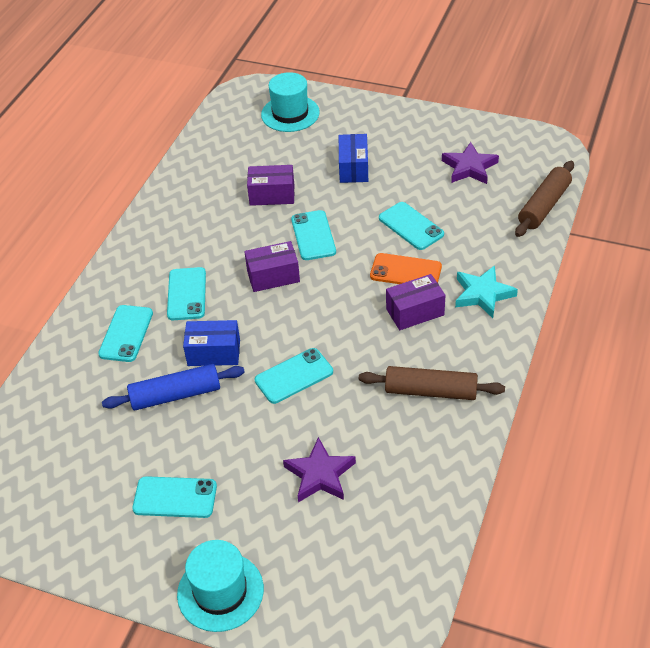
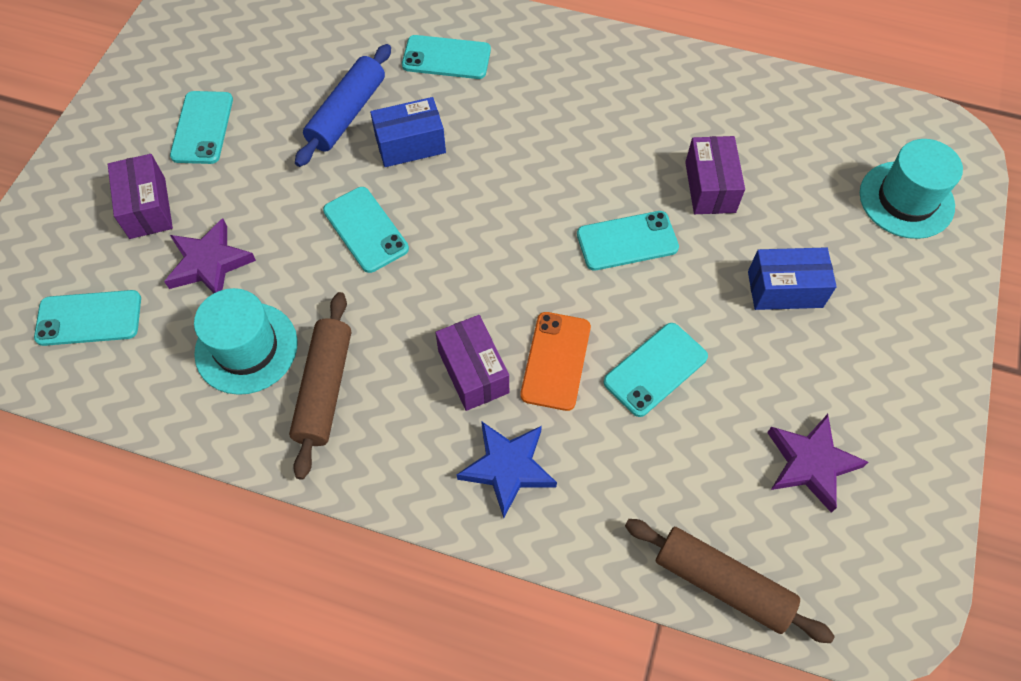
camera: 85 degrees right, 15 degrees up
blue rolling pin [102,364,245,410] -> blue rolling pin turned 45 degrees clockwise [295,44,391,167]
turquoise phone [167,267,206,320] -> turquoise phone moved to [34,290,141,346]
turquoise hat [177,540,264,632] -> turquoise hat moved to [194,288,298,395]
blue box [183,320,240,366] -> blue box turned 75 degrees clockwise [370,97,446,167]
purple box [244,241,300,292] -> purple box moved to [108,154,173,239]
turquoise star [455,265,518,318] -> blue star [457,421,557,518]

